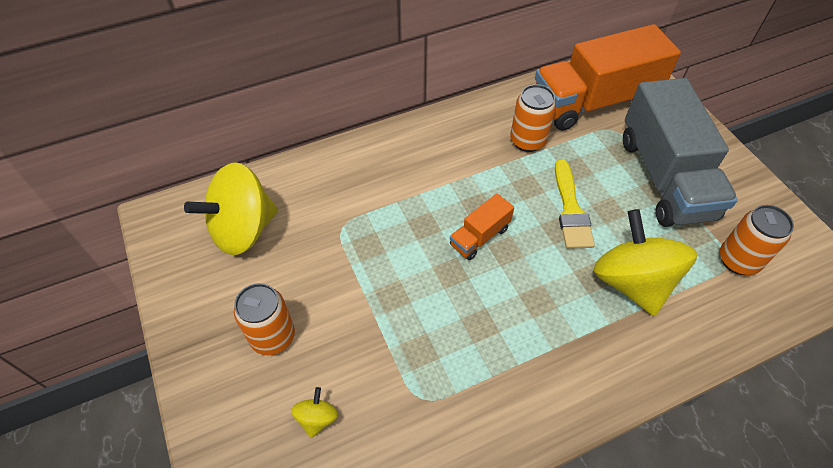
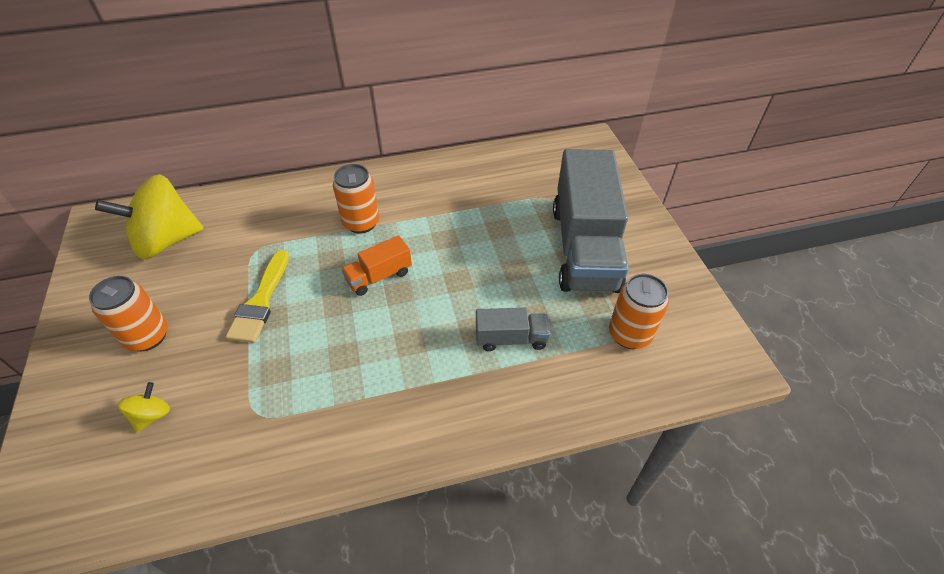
camera: 10 degrees right, 5 degrees down
orange can [510,84,556,152] -> orange can moved to [333,164,379,234]
orange truck [535,24,681,131] -> none
yellow brush [555,159,595,249] -> yellow brush moved to [226,250,289,343]
yellow spinning top [593,209,698,316] -> grey truck [476,308,550,351]

